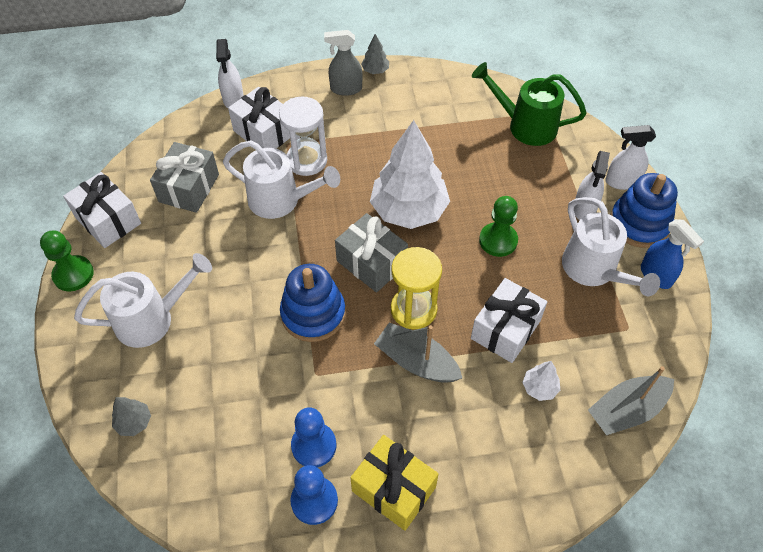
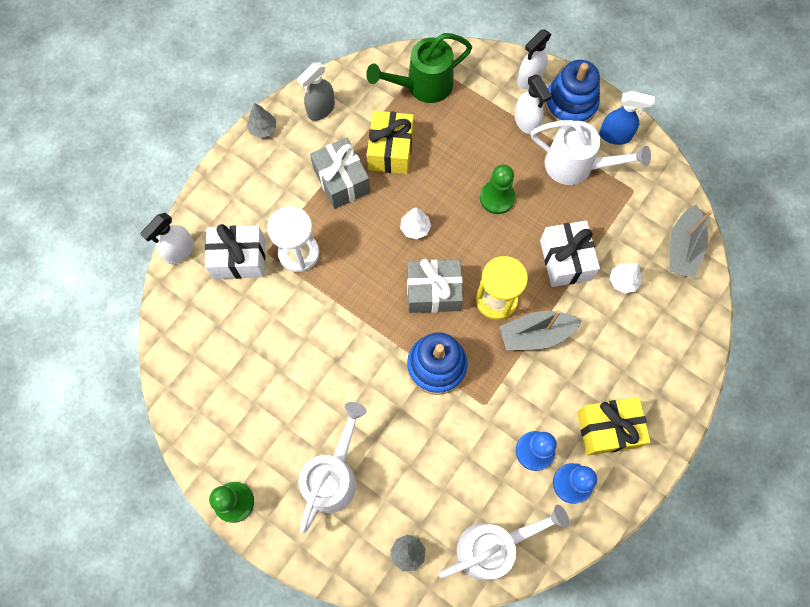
camera: 45 degrees left, 15 degrees up
white gift [63,172,141,248] -> none
grey gift [150,142,219,213] -> grey gift moved to [310,138,370,209]
white spray bottle [216,39,244,108] -> white spray bottle turned 90 degrees clockwise [140,213,194,264]
white watering can [223,140,340,219] -> white watering can moved to [439,505,569,581]
grey spray bottle [324,30,362,96] -> grey spray bottle moved to [297,62,335,121]
white tree [370,120,450,229] -> white tree [400,207,431,239], size x0.41
none -> yellow gift [367,111,414,174]

